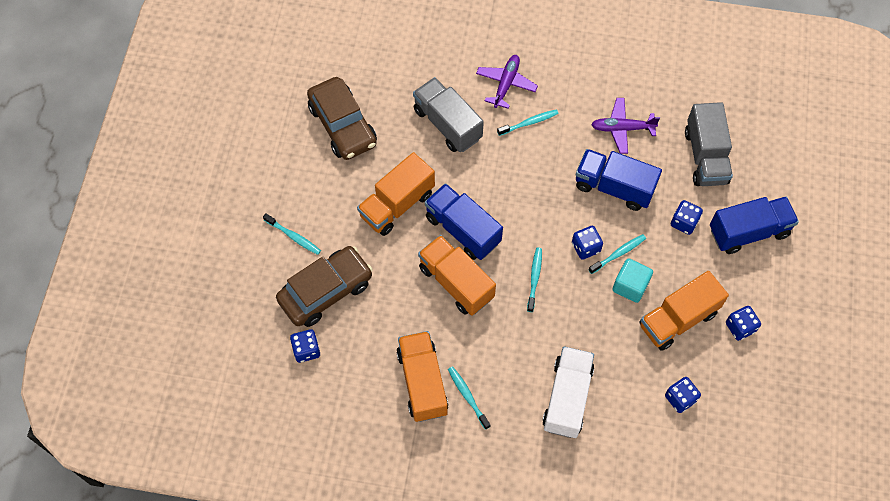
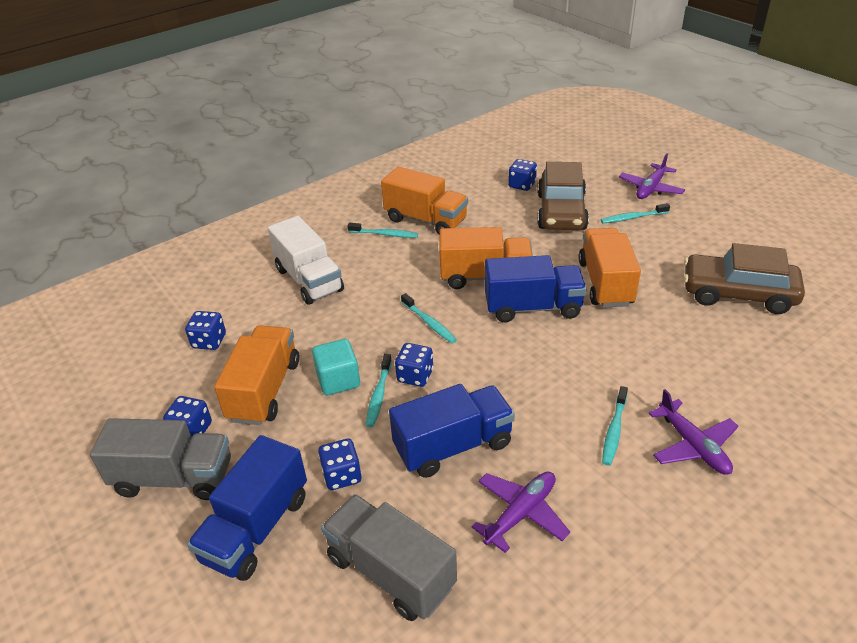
camera: 135 degrees right, 25 degrees down
grey truck [413,77,484,152] -> grey truck moved to [90,418,231,500]
none -> purple plane [619,153,685,199]

